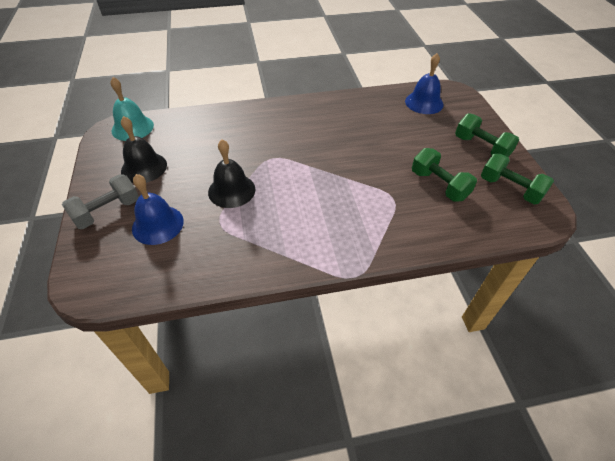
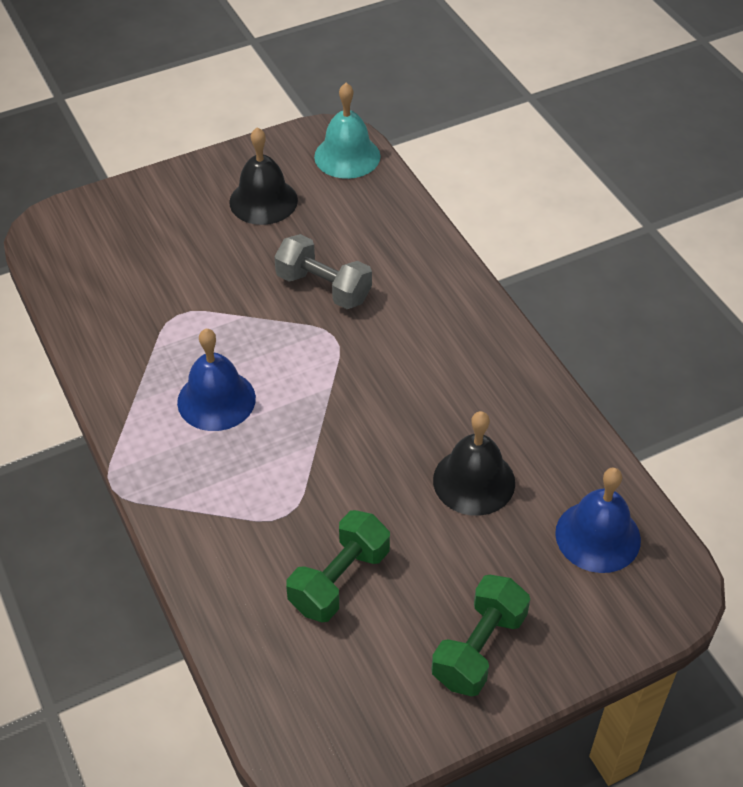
camera: 75 degrees right, 0 degrees up
grey dumbbell [62,174,139,229] -> grey dumbbell moved to [274,234,372,309]
blue bell [132,174,184,245] -> blue bell moved to [177,329,256,431]
black bell [208,139,255,208] -> black bell moved to [433,411,515,516]
green dumbbell [481,153,554,204] -> none

